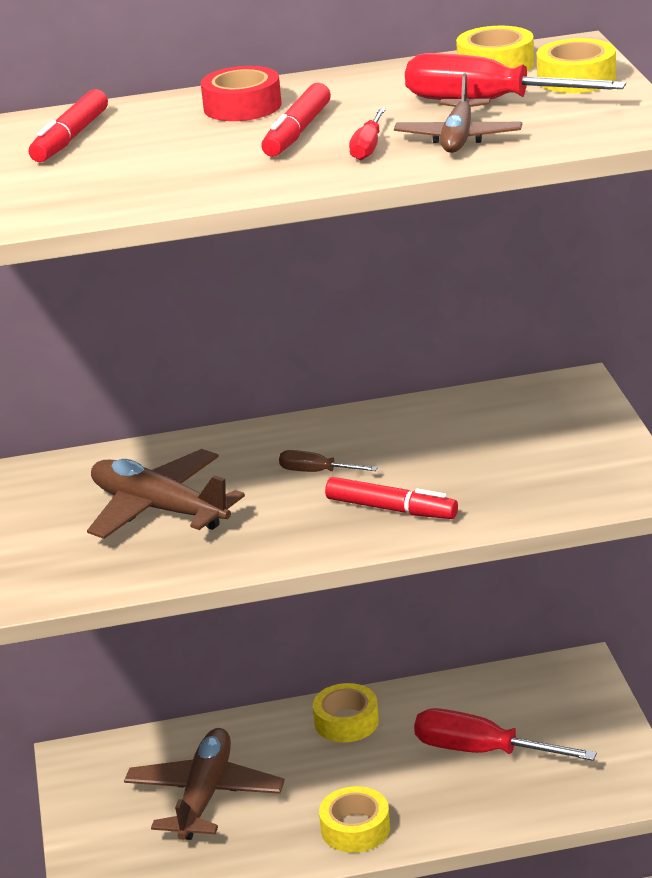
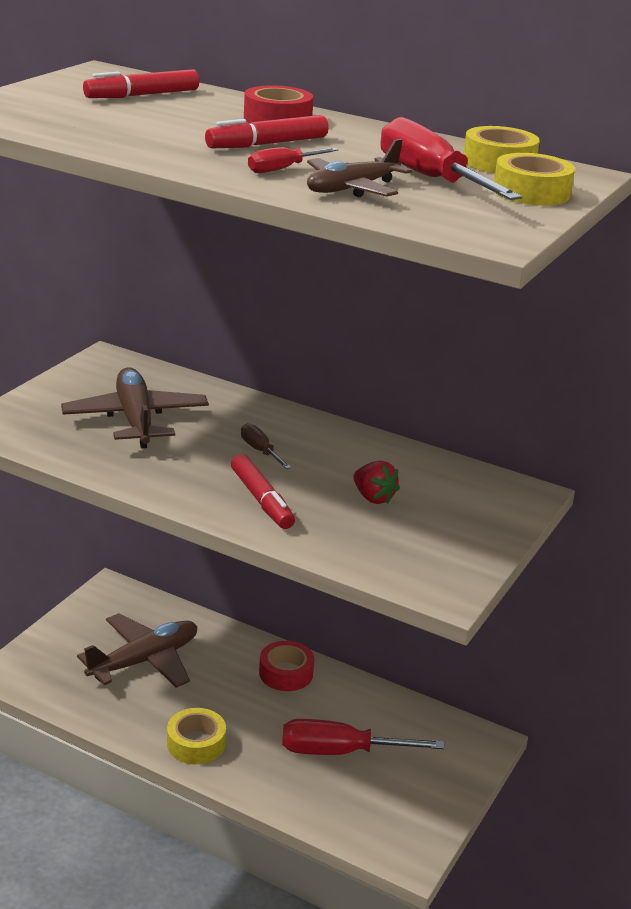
camera: 35 degrees right, 0 degrees up
yellow tape [313,683,379,742] -> red tape [259,641,314,691]
red screwdriver [414,708,597,761] -> red screwdriver turned 60 degrees counterclockwise [282,719,445,755]
none -> red strawberry [353,461,400,504]

